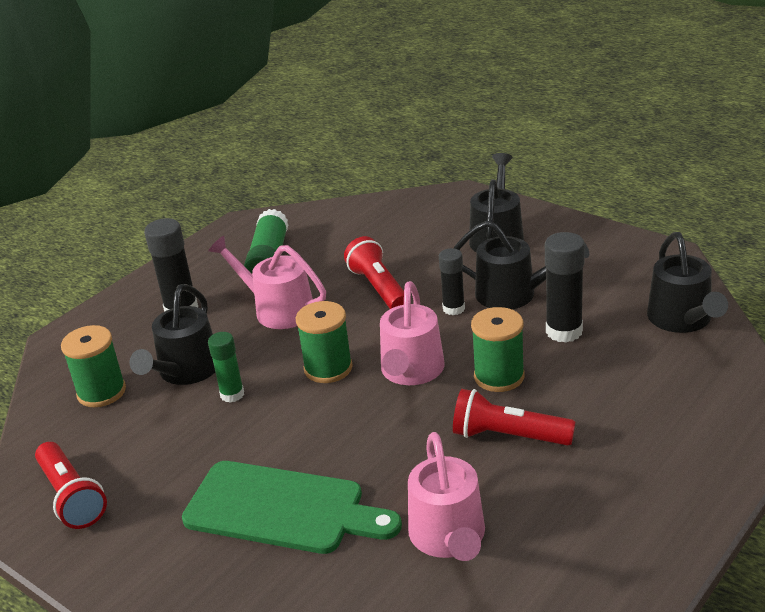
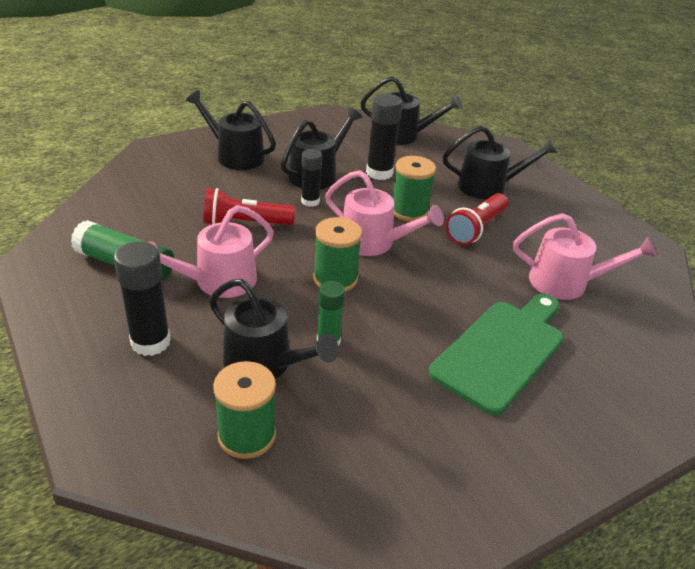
camera: 75 degrees left, 5 degrees up
red flashlight [35,442,107,529] -> none
none -> black watering can [443,126,558,199]

